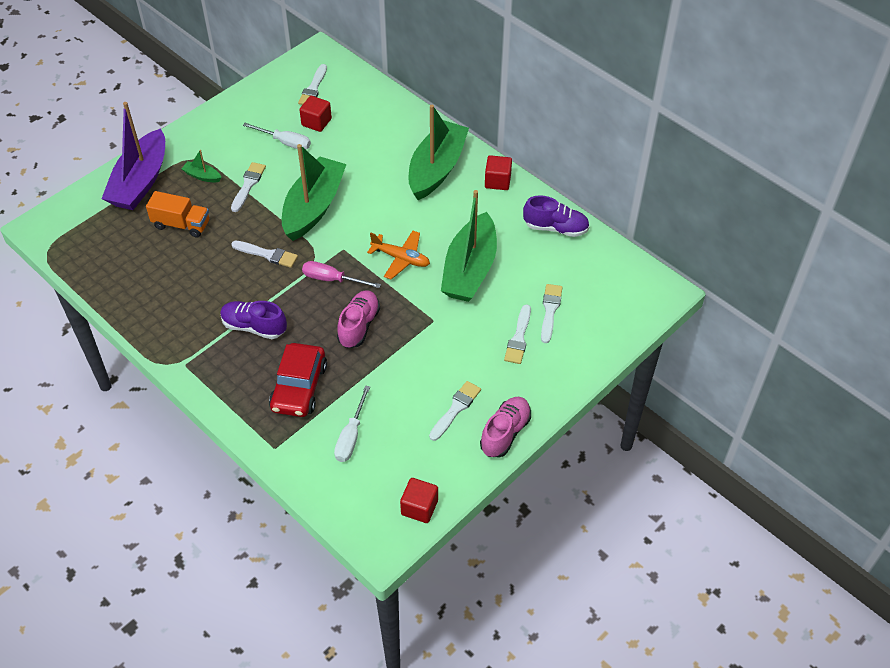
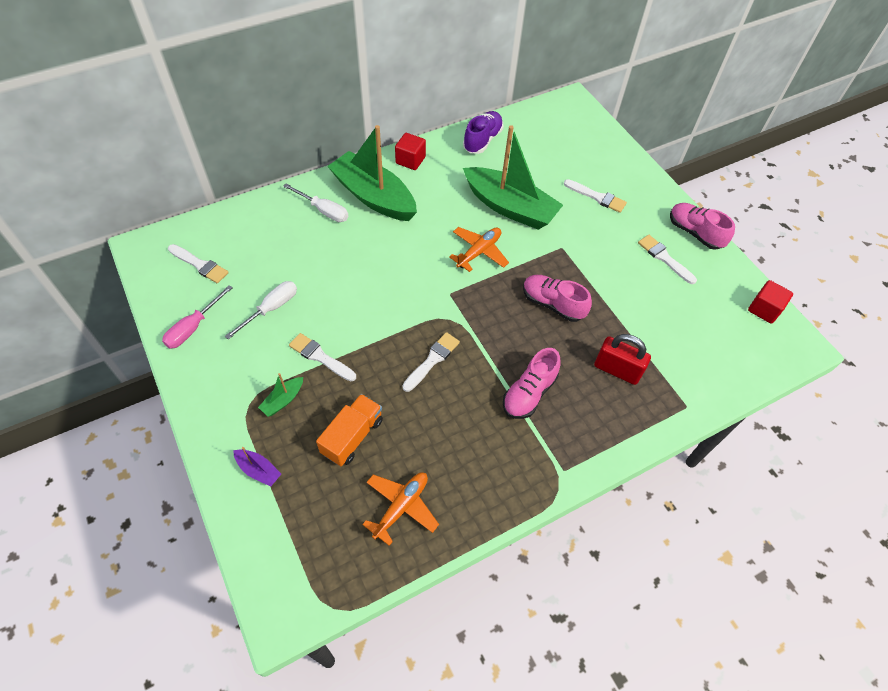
camera: 75 degrees left, 5 degrees up
purple boat [101,102,165,210] -> purple boat [233,447,281,487], size x0.40
purple shoe [220,301,287,339] -> pink shoe [503,348,561,419]
red car [269,343,327,417] -> red padlock [594,334,651,385]
green boat [282,144,347,241] -> none
red cube [300,96,332,132] -> none
pink screwdriver [302,261,381,288] -> pink screwdriver moved to [162,285,233,349]
white screwdriver [334,385,370,462] -> white screwdriver moved to [283,183,348,222]
white brush [541,284,563,343] -> none
none -> orange plane [362,473,439,546]

